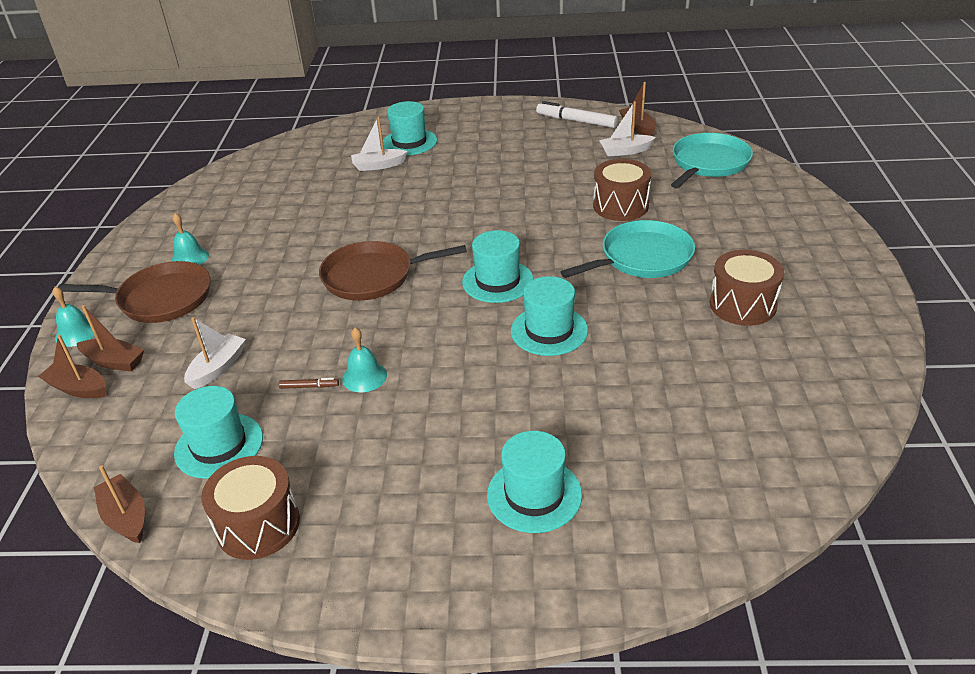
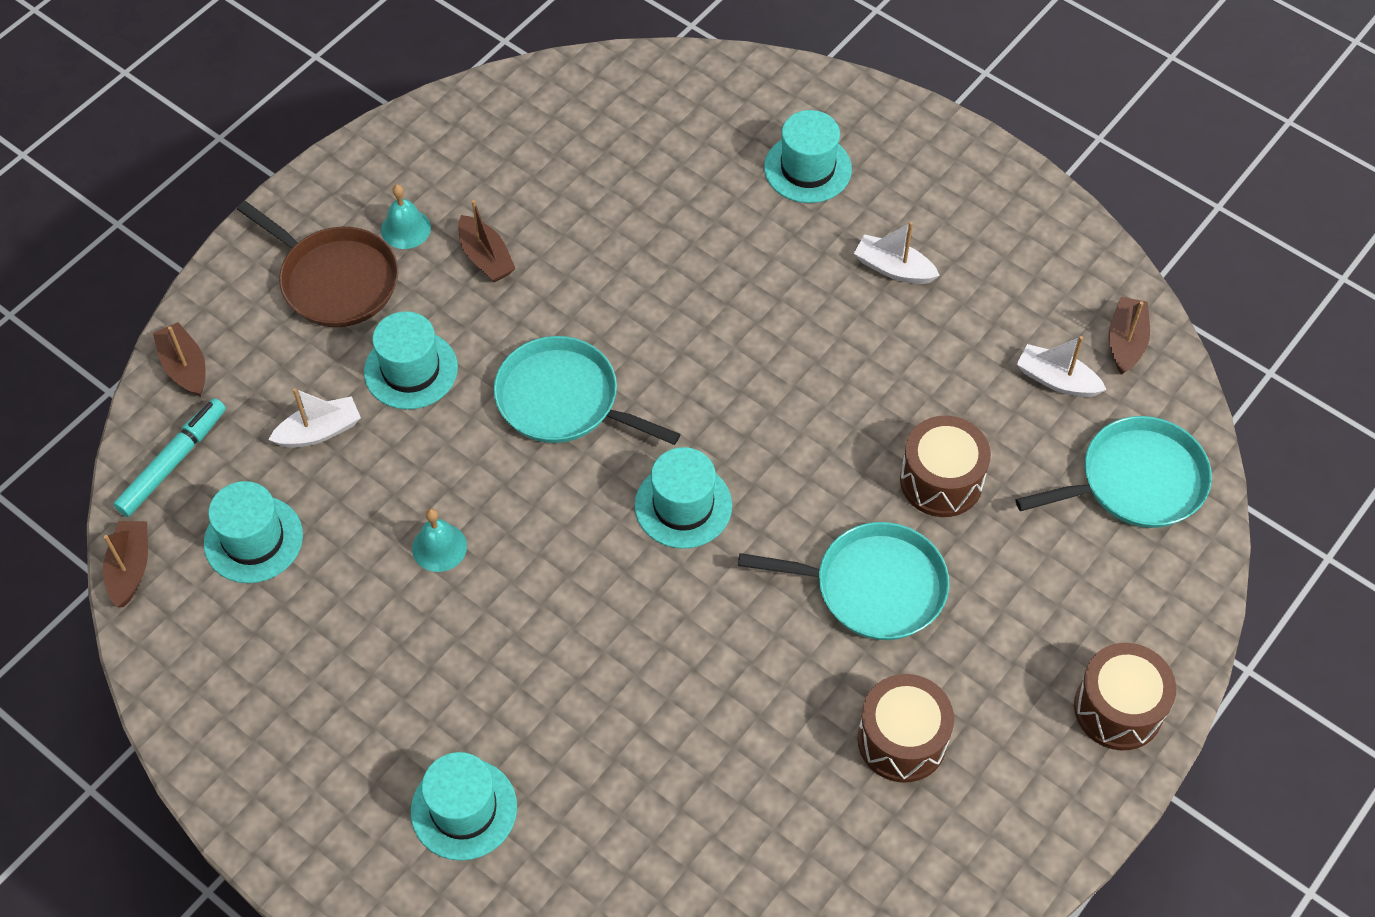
camera: 35 degrees right, 20 degrees up
turquoise bell [53,287,95,347] -> none
brown boat [77,305,144,372] -> brown boat moved to [458,200,516,282]
brown drum [201,456,300,560] -> brown drum moved to [1074,643,1176,750]
brown marker [279,378,339,389] -> none
brown pan [319,241,467,301] -> turquoise pan [494,336,680,445]
white boat [351,116,408,171] -> white boat moved to [854,222,940,284]
turquoise hat [511,276,588,356] -> turquoise hat moved to [364,311,458,410]
white marker [536,101,618,128] -> none
none -> turquoise marker [113,398,226,517]

